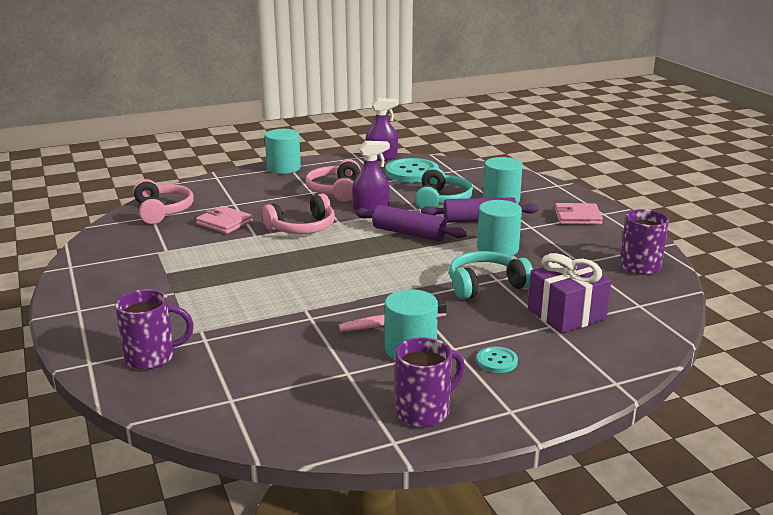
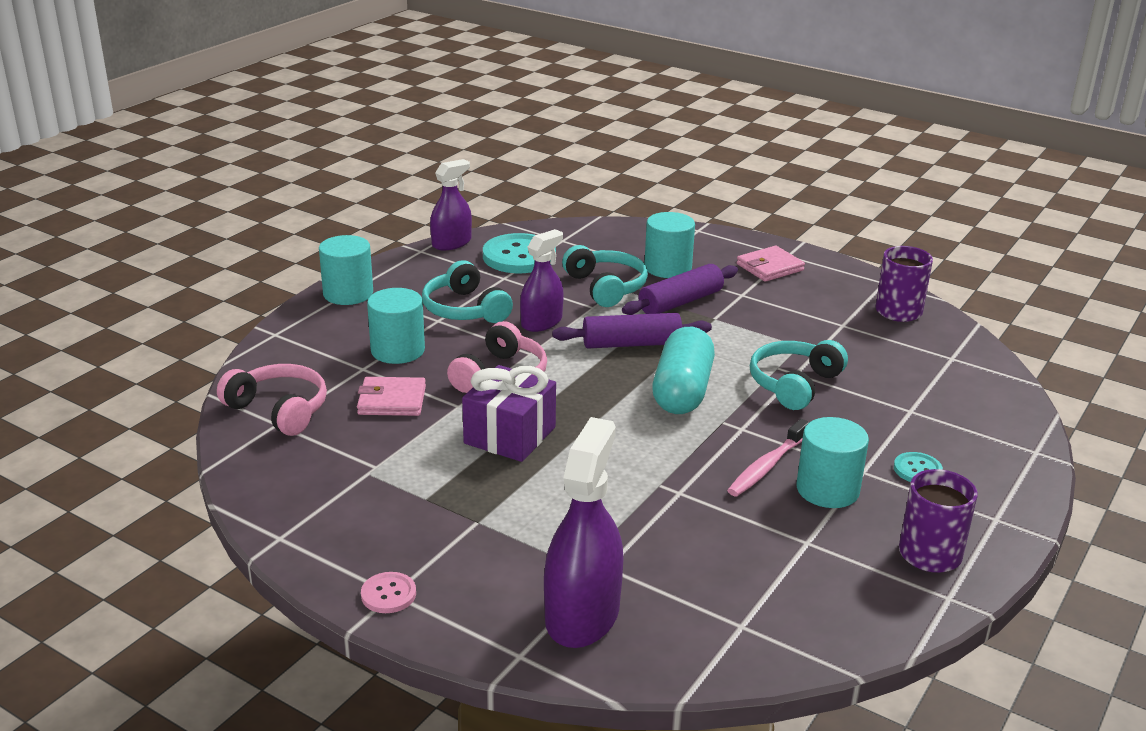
camera: 35 degrees left, 5 degrees up
purple mug [115,289,194,370] -> purple spray bottle [544,417,623,648]
pink headphones [306,159,361,202] -> turquoise headphones [422,260,513,323]
turquoise cylinder [477,200,522,256] -> turquoise cylinder moved to [367,288,425,364]
purple gift [528,253,611,333] -> purple gift moved to [462,365,556,462]
none -> pink button [361,572,416,613]
none -> turquoise capsule [652,327,715,414]

